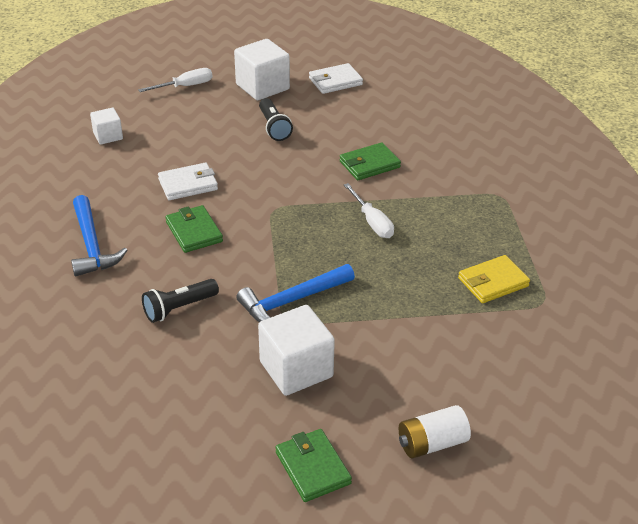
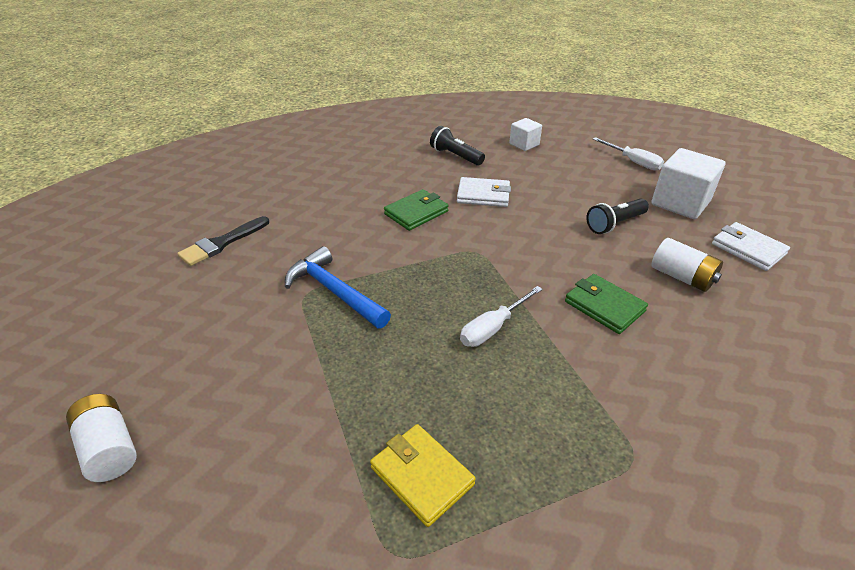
camera: 75 degrees right, 0 degrees up
blue hammer [71,195,128,276] -> none
black flashlight [142,279,219,323] -> black flashlight moved to [430,126,485,165]
white wallet [158,163,218,200] -> white wallet turned 45 degrees counterclockwise [457,177,511,207]
white cube [258,305,335,396] -> none
green wallet [275,429,352,502] -> none
none -> black brush [177,216,269,266]
none -> white battery [651,238,723,292]

